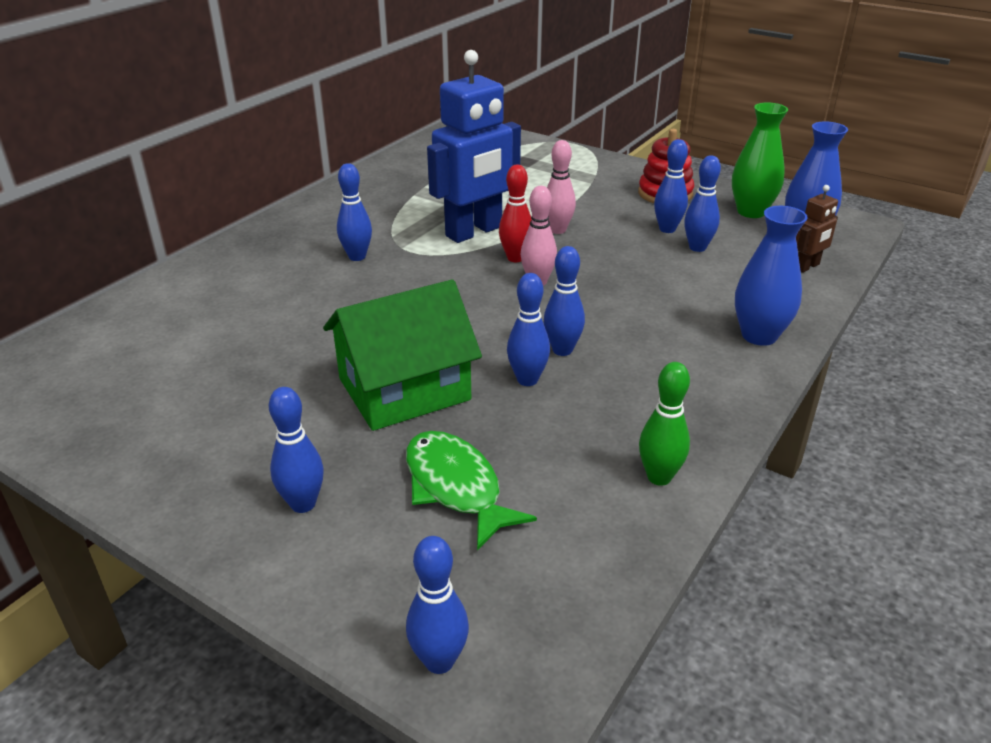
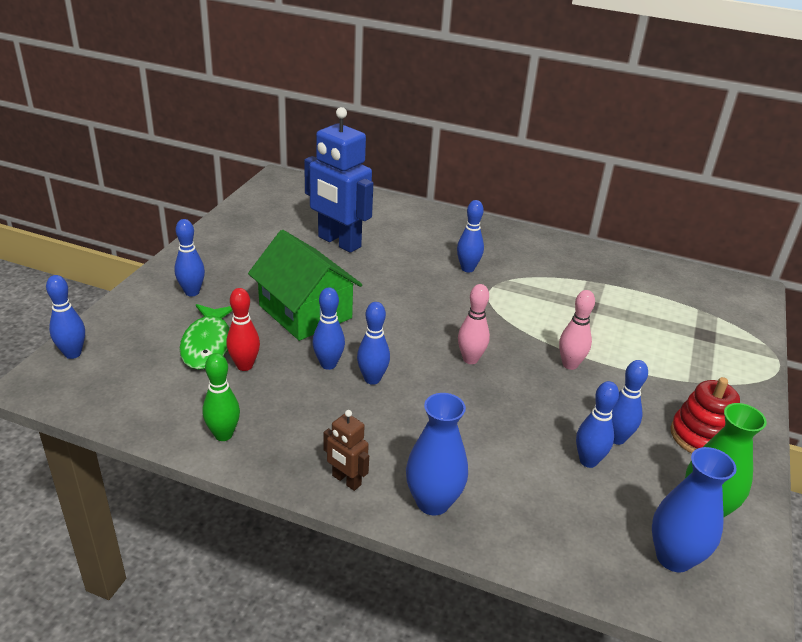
camera: 75 degrees right, 0 degrees up
green fish [406,431,537,550] -> green fish turned 135 degrees clockwise [179,304,232,370]
blue robot [427,50,521,243] -> blue robot moved to [304,107,373,253]
red bowling pin [499,165,532,262] -> red bowling pin moved to [227,288,260,371]
brown robot [796,185,838,273] -> brown robot moved to [323,410,369,491]

